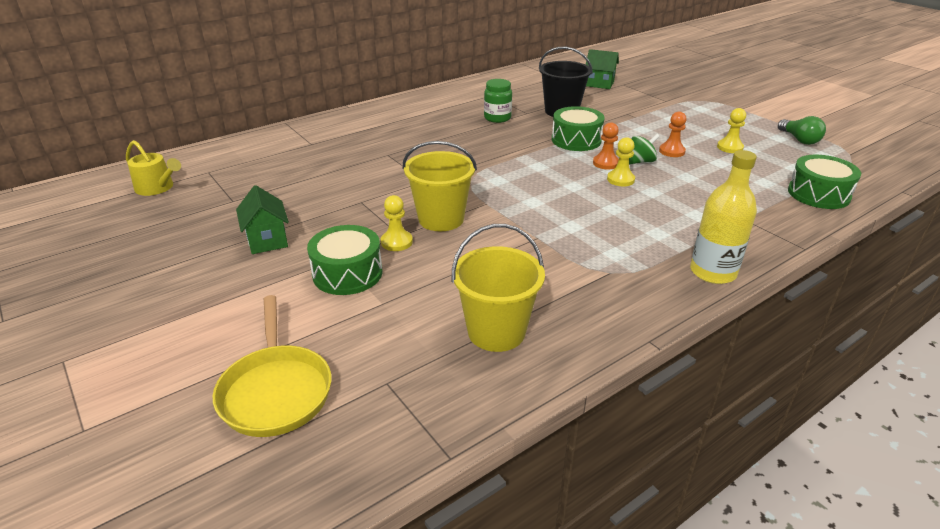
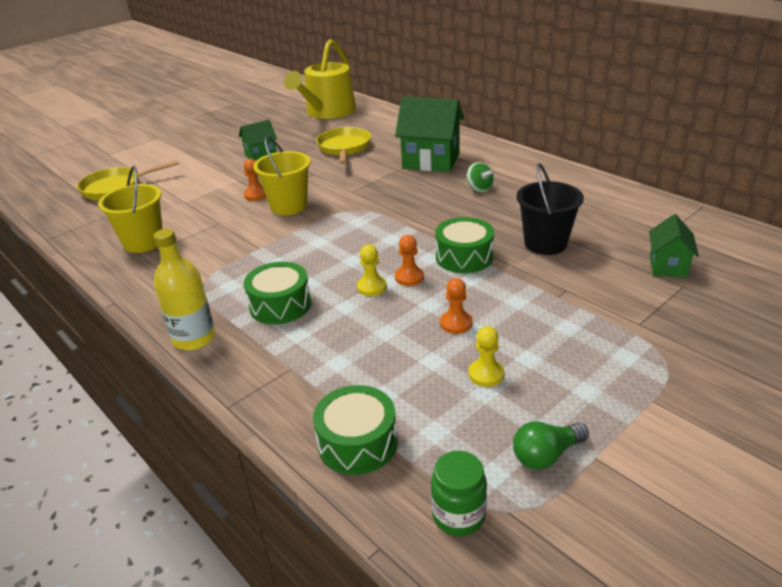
camera: 85 degrees right, 0 degrees up
yellow watering can [126,140,181,196] -> yellow watering can [284,39,356,119], size x2.04
green drum [307,225,382,295] -> green drum moved to [244,262,311,324]
yellow pawn [381,195,413,251] -> orange pawn [243,159,266,201]
green jar [484,79,512,123] -> green jar moved to [431,451,487,536]
green spinning top [629,134,660,164] -> green spinning top moved to [467,162,494,192]
none -> yellow pan [316,127,371,164]
none -> green house [395,97,464,172]

